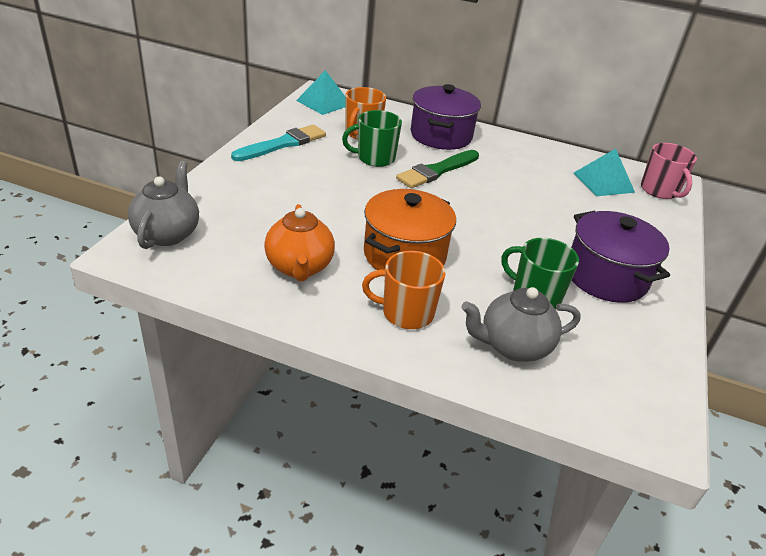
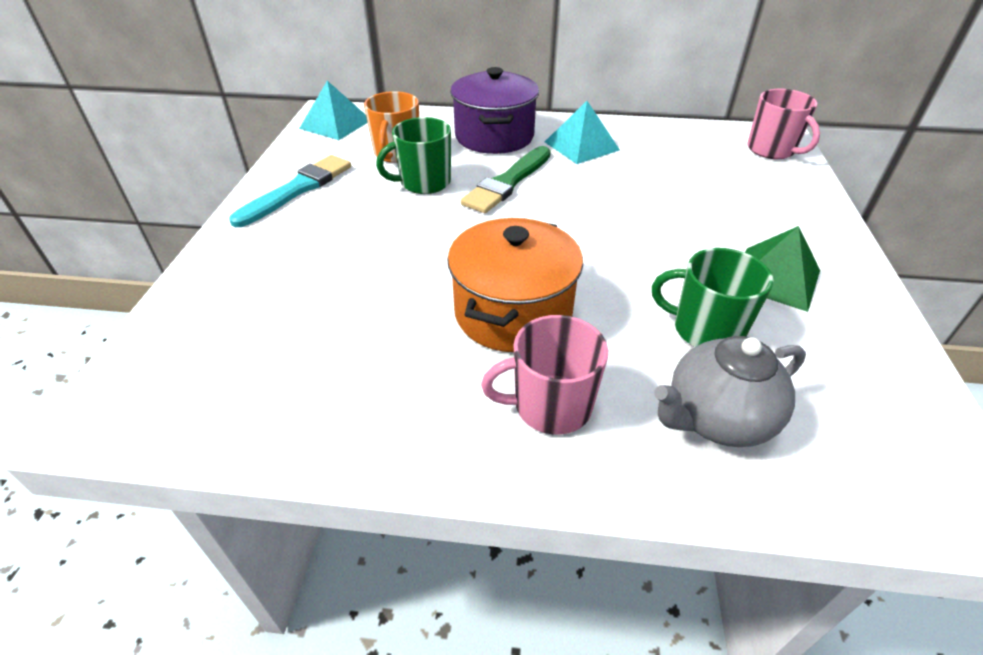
camera: 10 degrees left, 5 degrees up
grey teapot [128,161,199,249] -> none
orange teapot [264,204,335,281] -> none
orange mug [362,251,446,329] -> pink mug [481,315,608,435]
purple pot [571,211,670,303] -> green pyramid [745,226,820,312]
turquoise pyramid [574,149,635,196] -> turquoise pyramid moved to [545,101,620,164]

